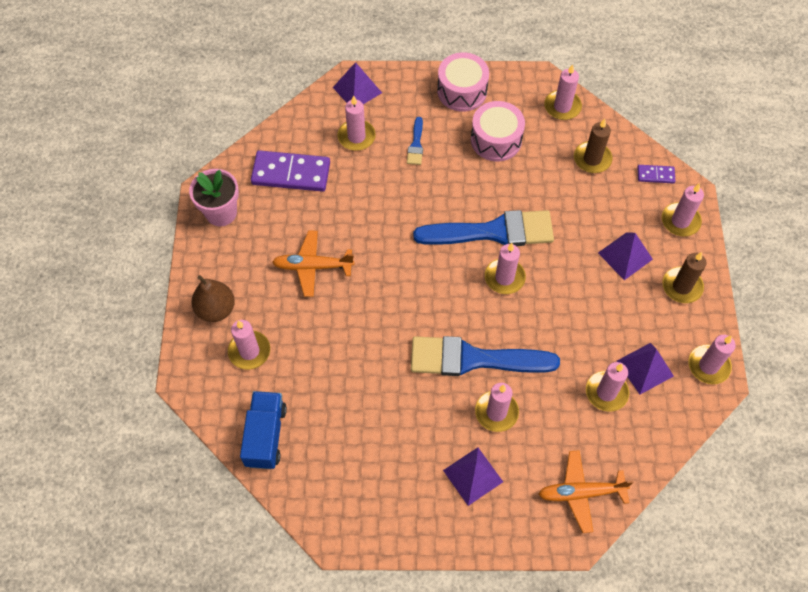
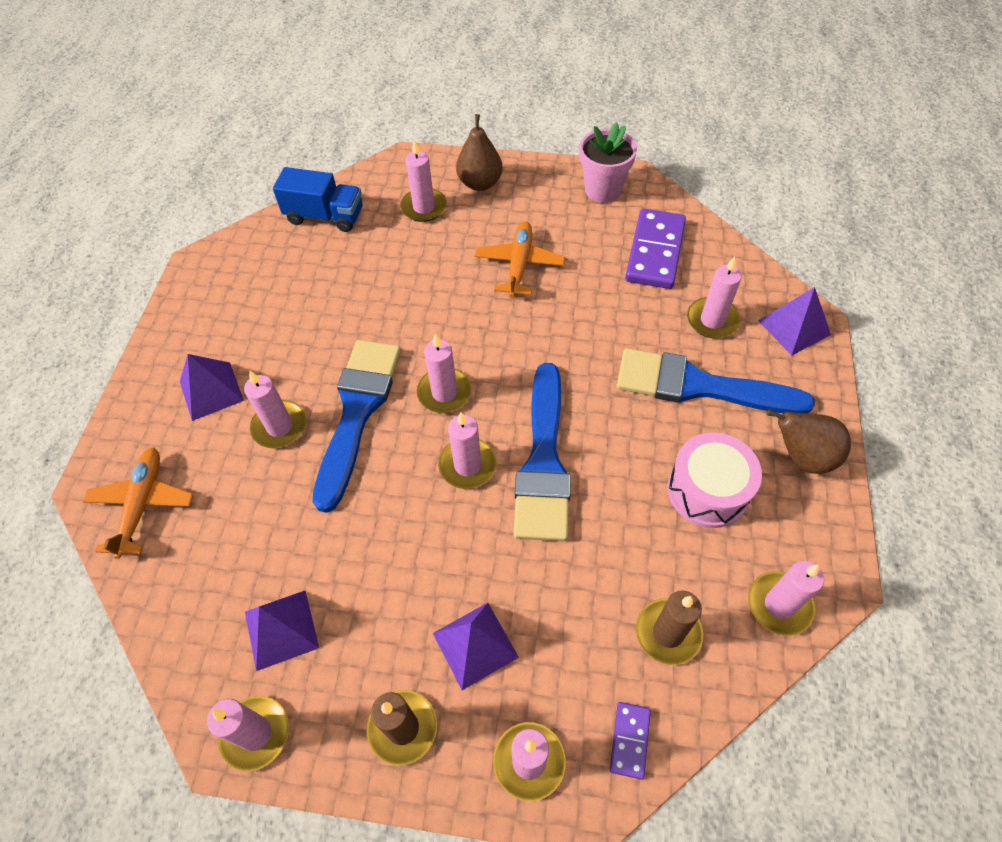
camera: 100 degrees right, 5 degrees down
blue brush [407,117,423,165] -> blue brush [617,348,815,413], size x2.31
pink drum [437,52,489,112] -> brown pear [766,409,851,474]
pink candle [586,362,629,412] -> pink candle moved to [417,334,472,413]

